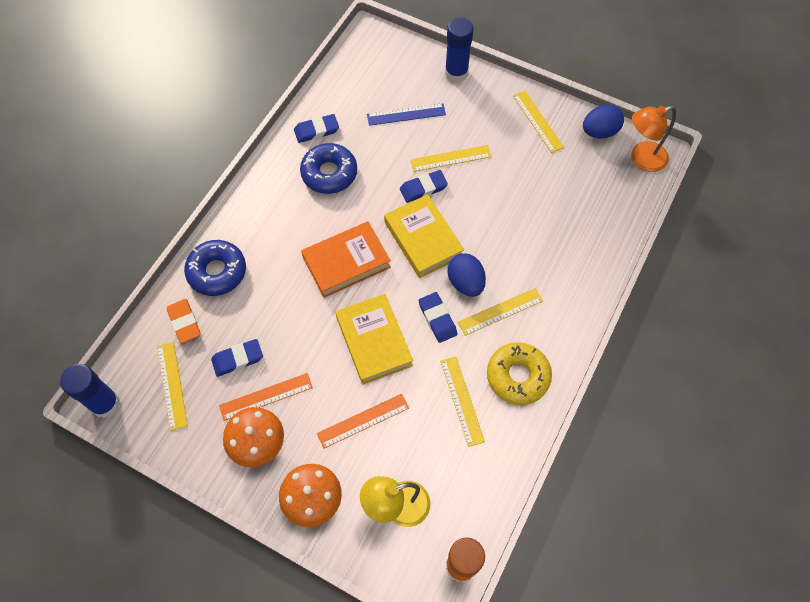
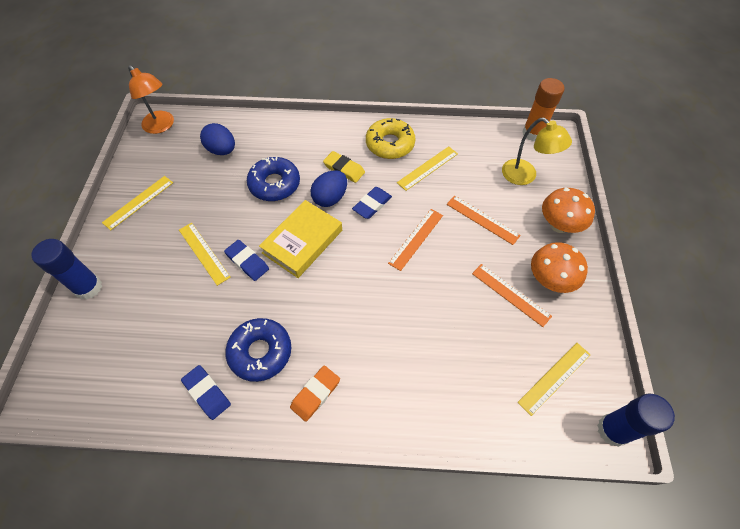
camera: 115 degrees left, 5 degrees down
orange eraser [167,299,201,343] -> orange eraser moved to [290,365,340,422]
blue donut [184,240,246,296] -> blue donut moved to [247,157,300,201]
blue eraser [211,339,263,377] -> none
orange book [301,221,391,298] -> none
yellow book [335,294,413,385] -> orange ruler [388,209,443,271]
blue ruler [367,103,446,126] -> none
yellow ruler [458,288,543,336] -> yellow eraser [323,151,365,183]
blue egg [583,105,624,139] -> blue egg moved to [200,123,235,155]

